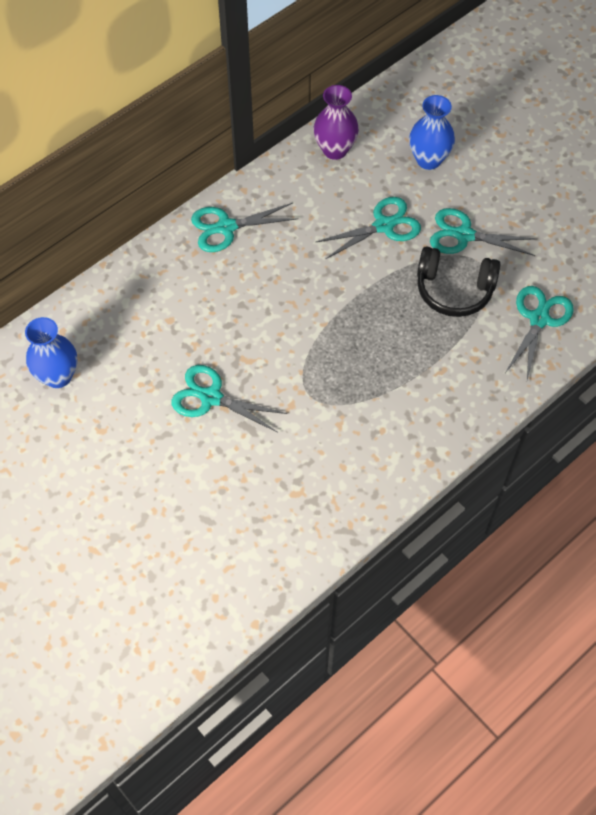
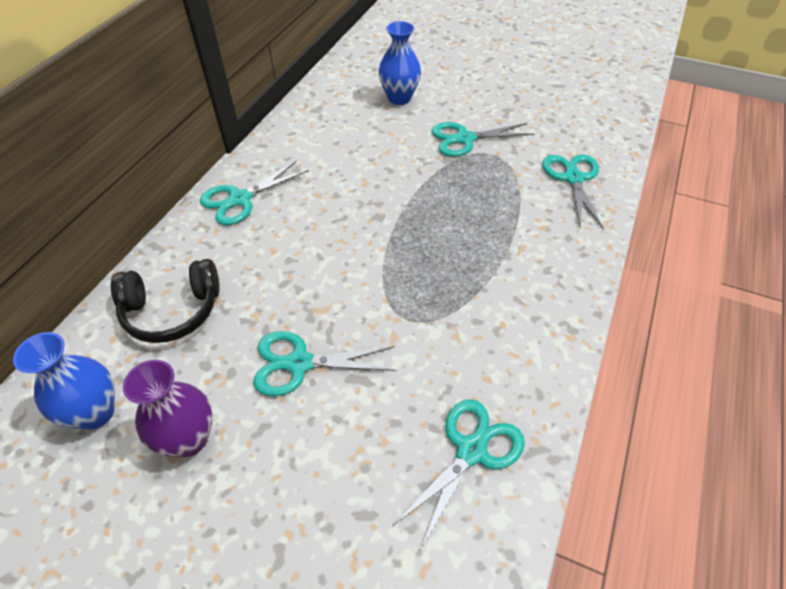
camera: 25 degrees left, 10 degrees down
purple vase [314,85,359,160] -> purple vase moved to [123,360,213,457]
turquoise scissors [316,197,421,259] -> turquoise scissors moved to [394,399,525,549]
black headphones [417,246,501,317] -> black headphones moved to [111,259,220,343]

